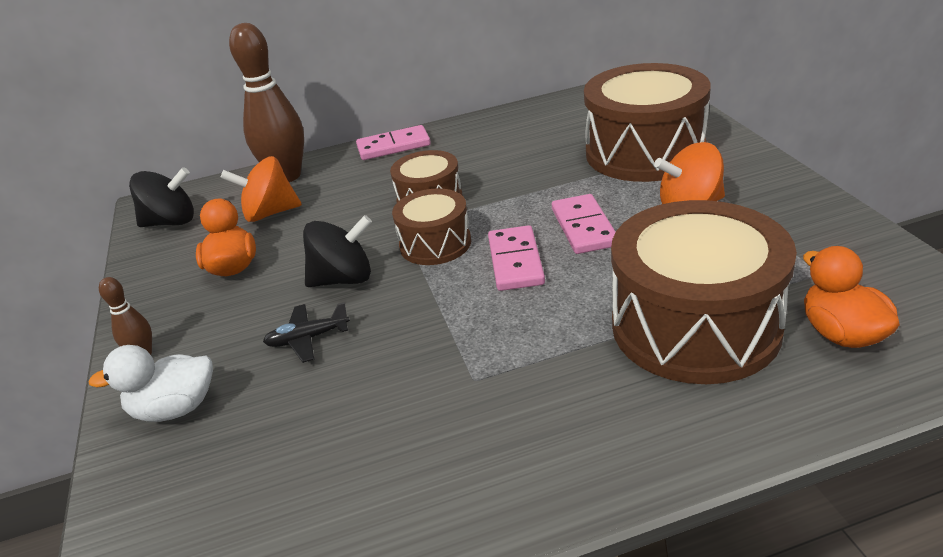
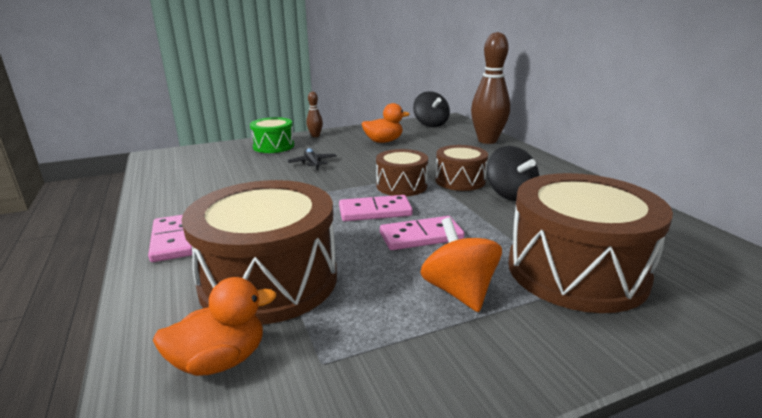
camera: 80 degrees right, 10 degrees down
white duck [88,345,213,422] -> green drum [250,117,294,153]
orange spinning top [220,156,302,222] -> none
black spinning top [303,215,372,287] -> black spinning top moved to [487,146,539,201]
pink domino [356,125,431,160] -> pink domino moved to [148,215,192,262]

